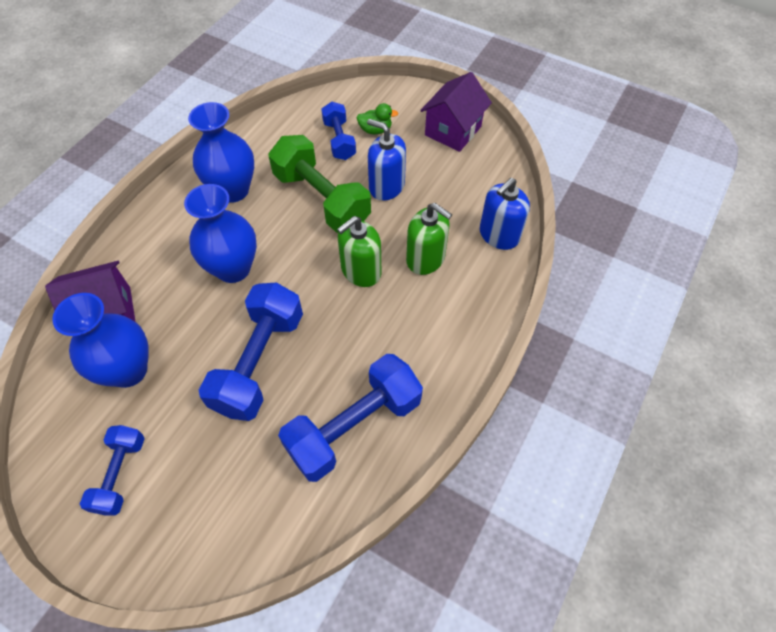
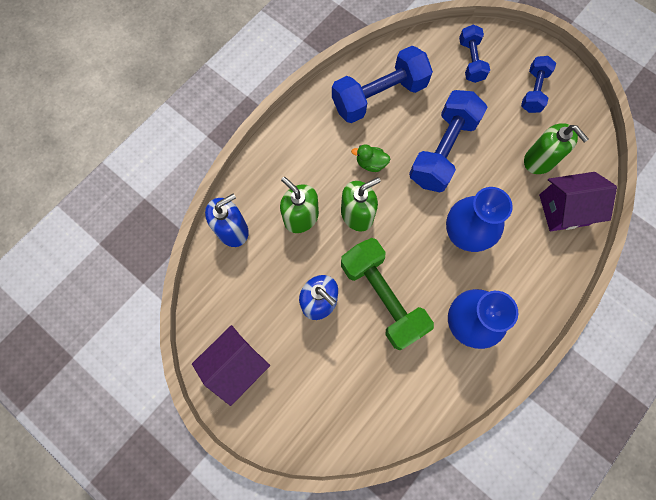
camera: 170 degrees left, 15 degrees up
blue vase [52,293,149,388] -> green soap dispenser [524,123,589,174]
blue dumbbell [321,102,356,160] -> blue dumbbell moved to [459,24,490,83]
green duck [356,103,398,134] -> green duck moved to [351,144,390,172]

